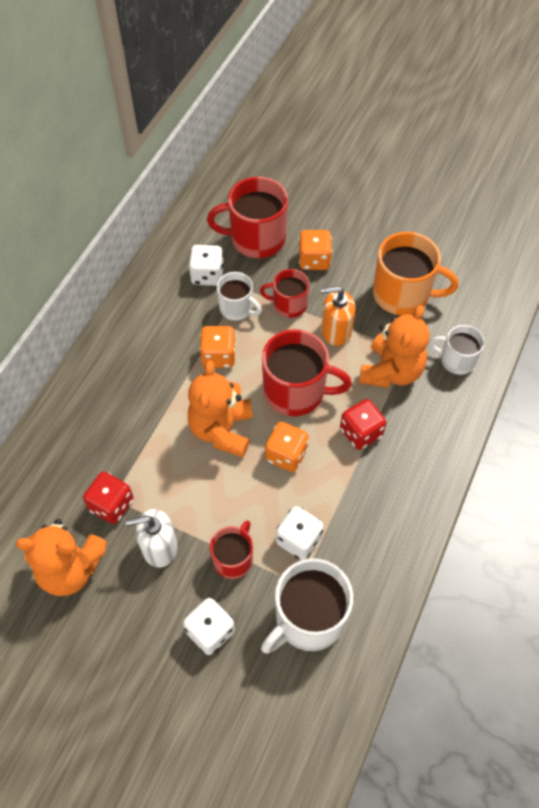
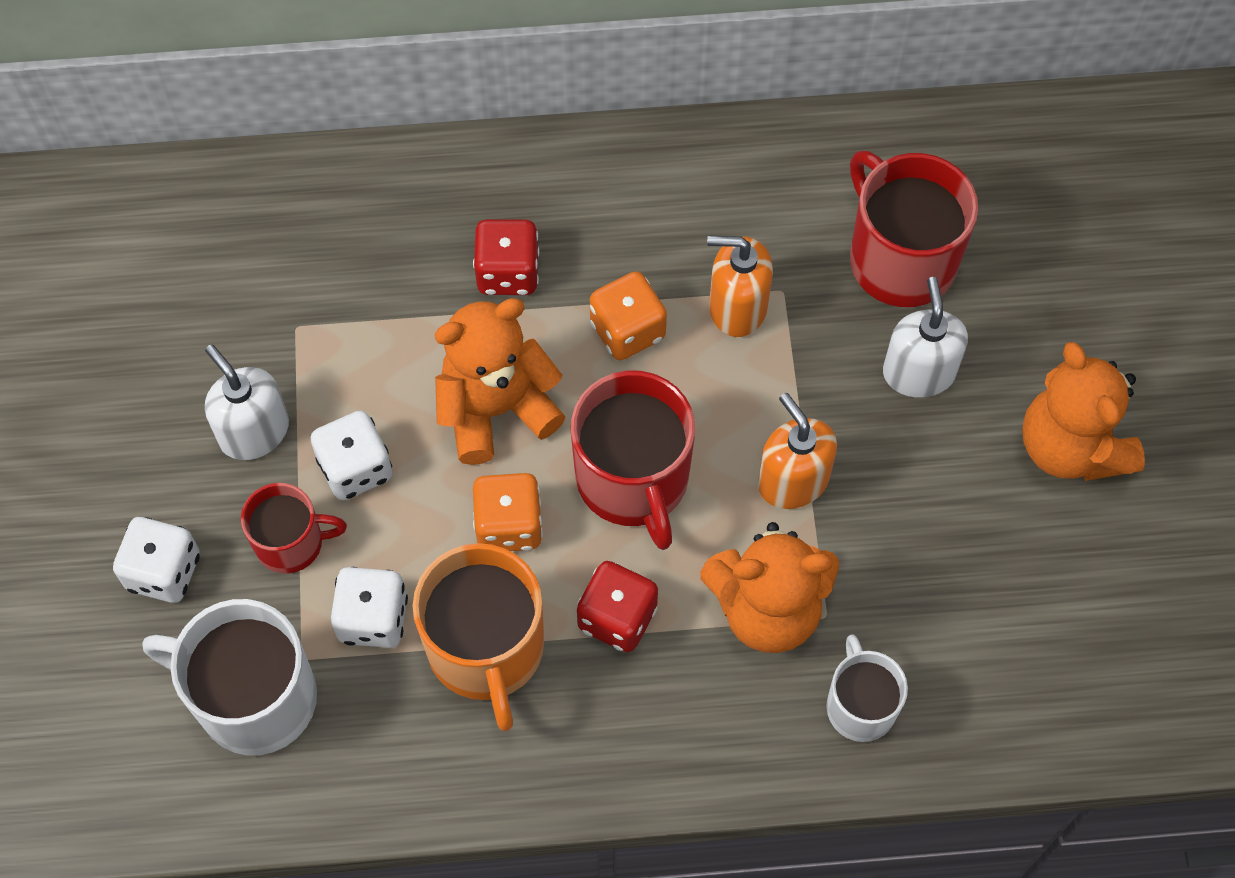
camera: 60 degrees right, 5 degrees up
orange teddy bear [16,519,108,596] -> orange teddy bear moved to [1022,342,1145,481]
red dice [83,472,134,524] -> red dice moved to [473,219,539,295]
white dice [189,245,224,286] -> white dice moved to [311,411,392,500]
white mug [217,272,262,321] -> orange soap dispenser [707,236,773,337]
red mug [260,269,309,318] -> none
orange dice [299,230,332,270] -> white soap dispenser [883,277,968,398]
orange mug [373,232,459,315] -> orange mug moved to [413,543,544,731]

